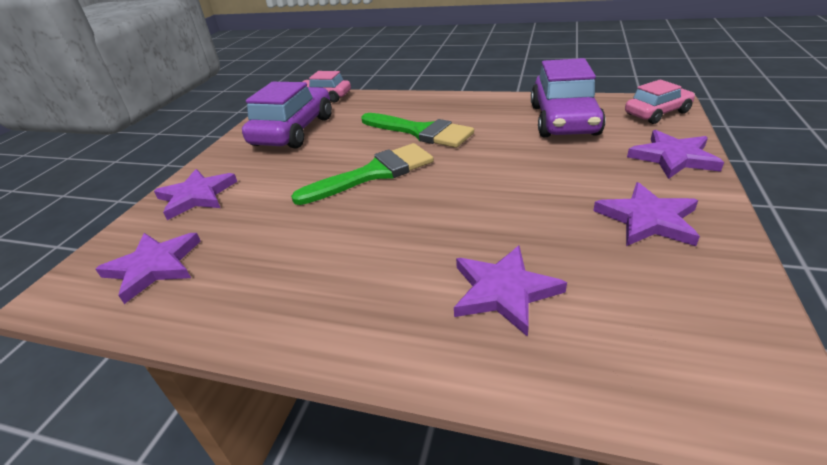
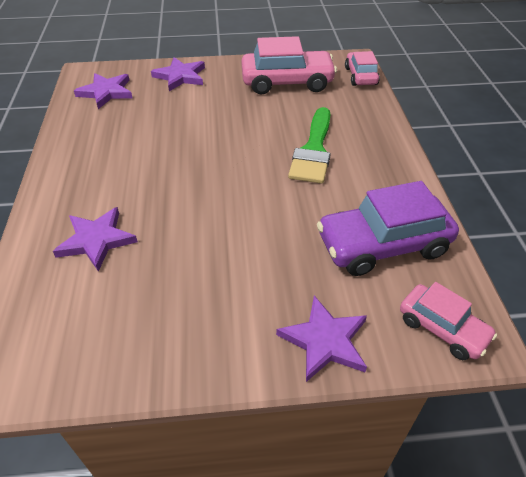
camera: 65 degrees right, 10 degrees up
purple car [242,82,332,148] -> pink car [241,36,337,95]
green brush [291,143,434,205] -> none
purple star [593,182,700,246] -> none

